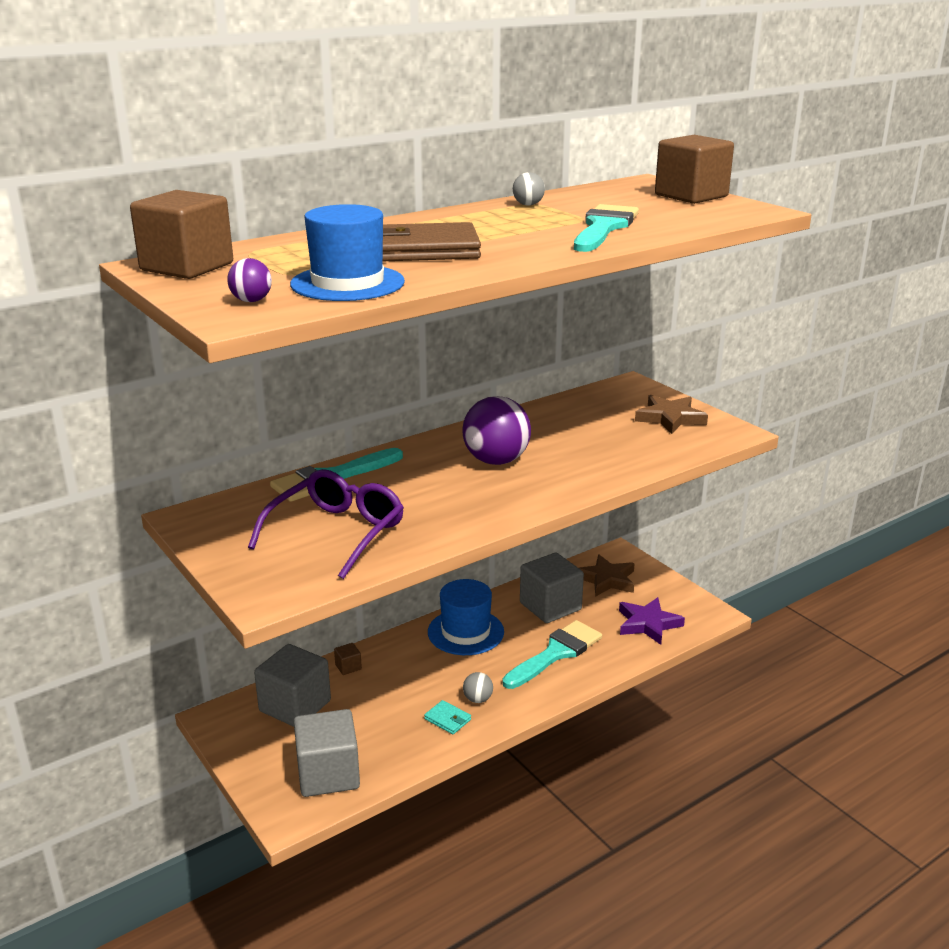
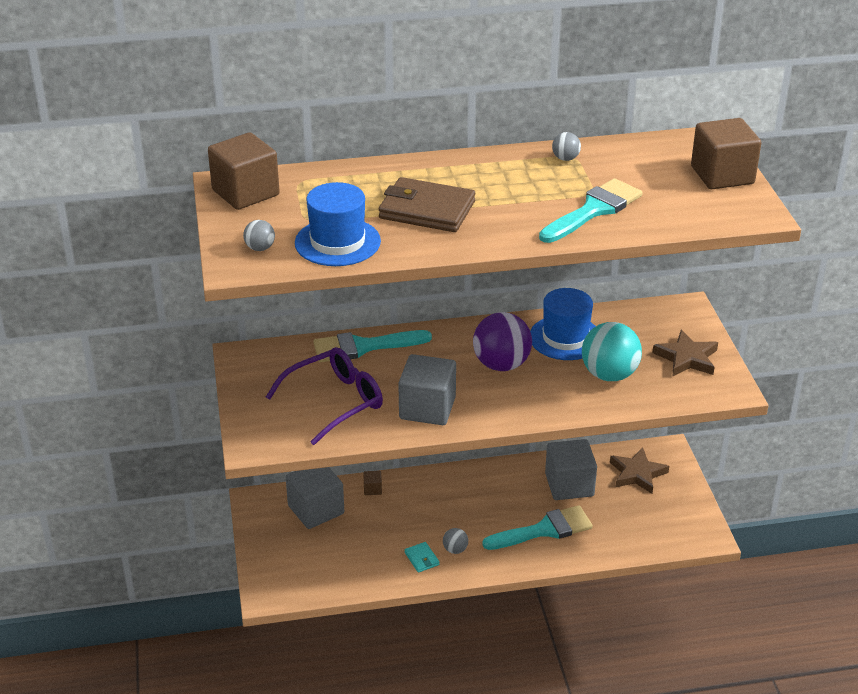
camera: 25 degrees right, 10 degrees up
purple ball [227,258,272,302] -> grey ball [243,220,275,251]
grey cube [294,709,360,797] -> grey cube moved to [398,354,456,425]
blue hat [428,579,504,655] -> blue hat moved to [530,288,596,360]
purple star [619,597,685,645] -> none
none -> turquoise ball [582,322,642,381]

